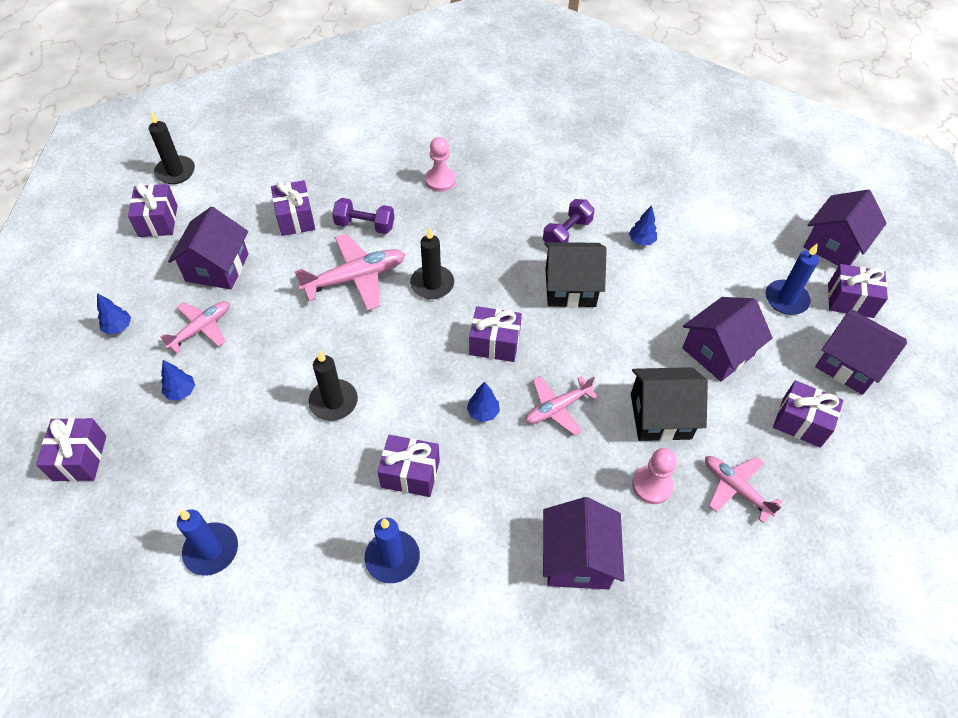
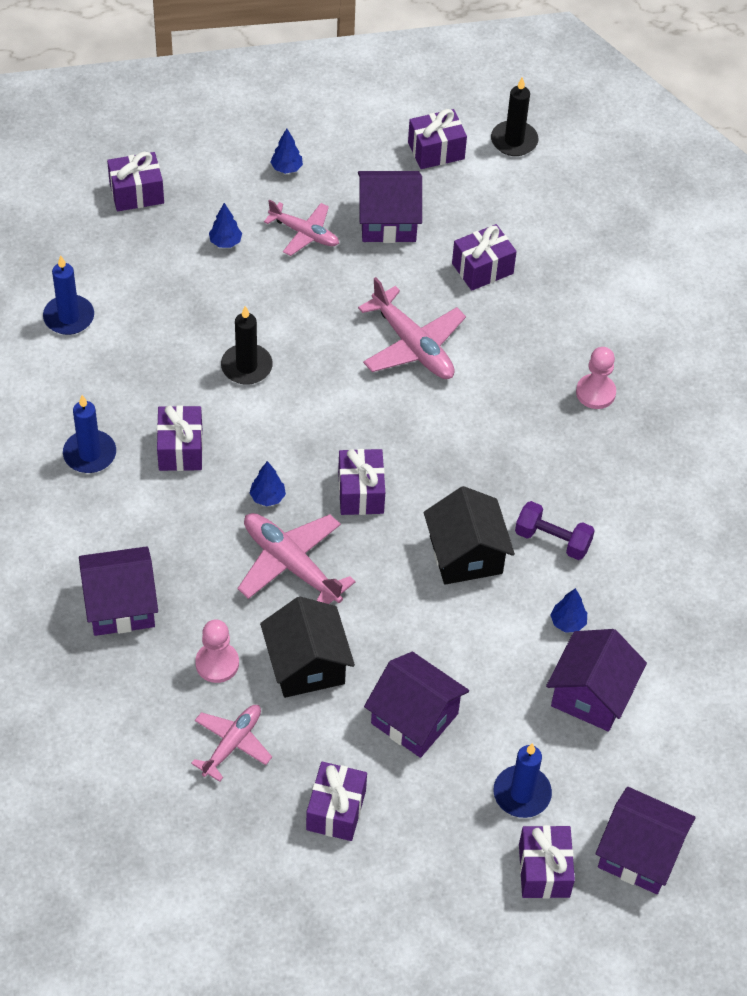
camera: 75 degrees right, 0 degrees up
purple dumbbell [332,198,394,234] -> none
black candle [410,227,454,299] -> none
pink plane [525,376,598,436] -> pink plane [237,513,356,604], size x1.53
purple house [815,309,907,395] -> purple house moved to [546,629,647,731]

